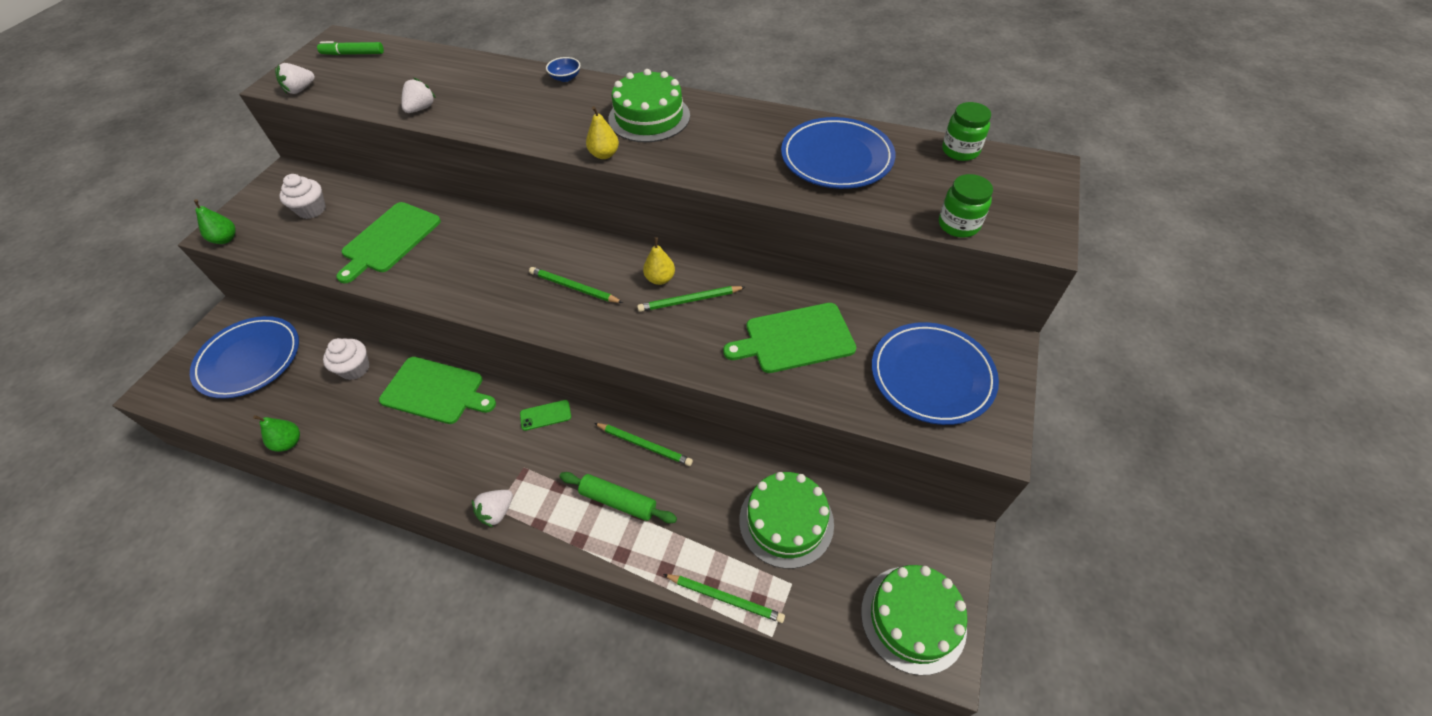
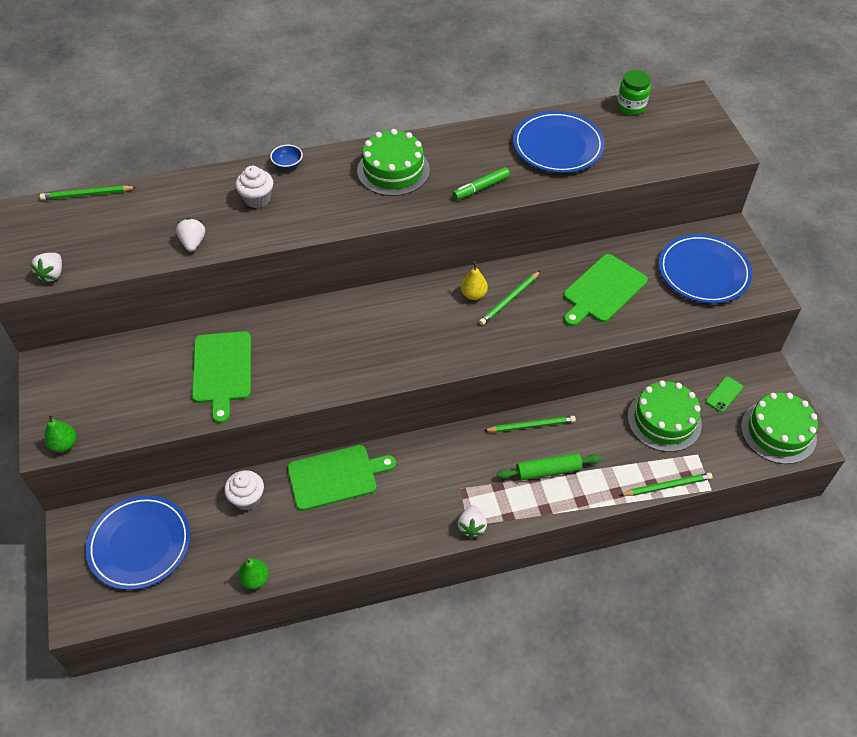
camera: 35 degrees left, 0 degrees up
white cupcake [279,174,326,219] -> white cupcake moved to [235,166,273,208]
green marker [317,41,384,55] -> green marker moved to [453,167,510,200]
green phone [520,400,571,431] -> green phone moved to [706,377,743,412]
green pencil [529,267,623,303] -> green pencil moved to [40,185,137,200]
yellow pear [586,106,619,159] -> none
green jar [939,174,993,238] -> none

